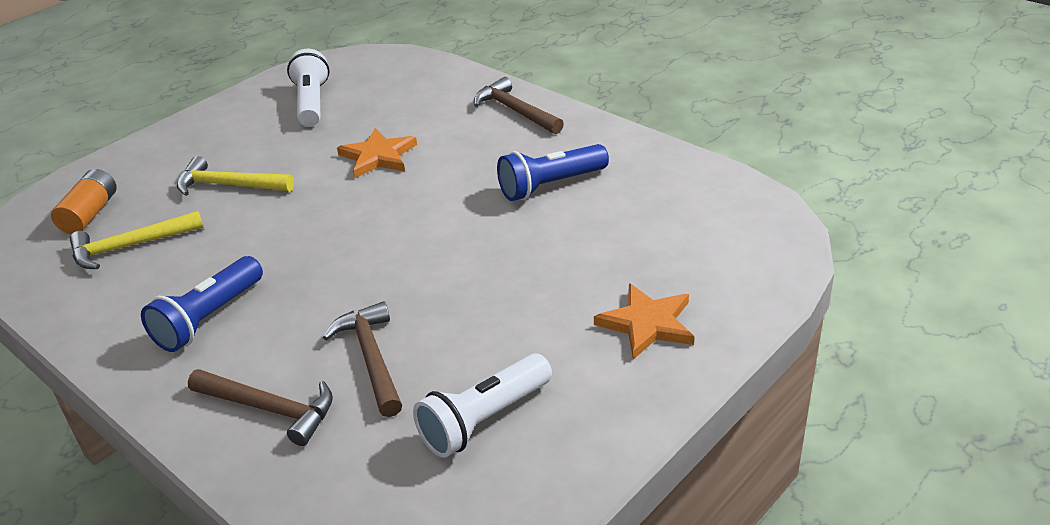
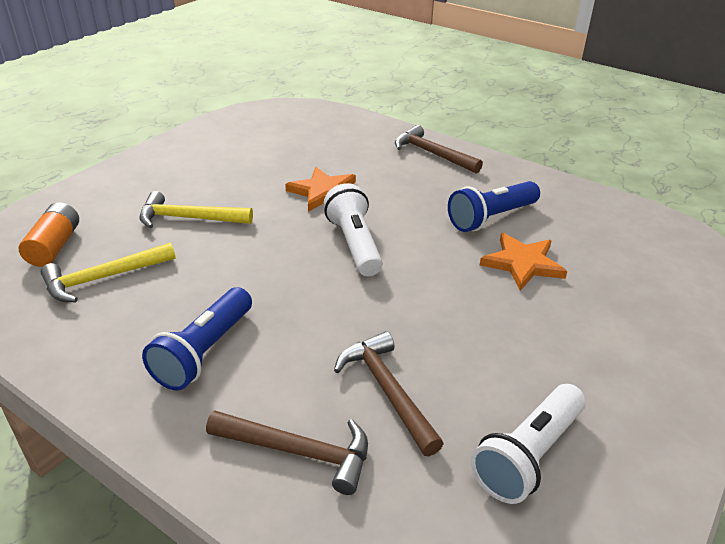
camera: 10 degrees left, 0 degrees up
white flashlight [287,49,330,127] -> white flashlight moved to [324,183,383,276]
orange star [594,283,695,359] -> orange star moved to [480,233,567,291]

